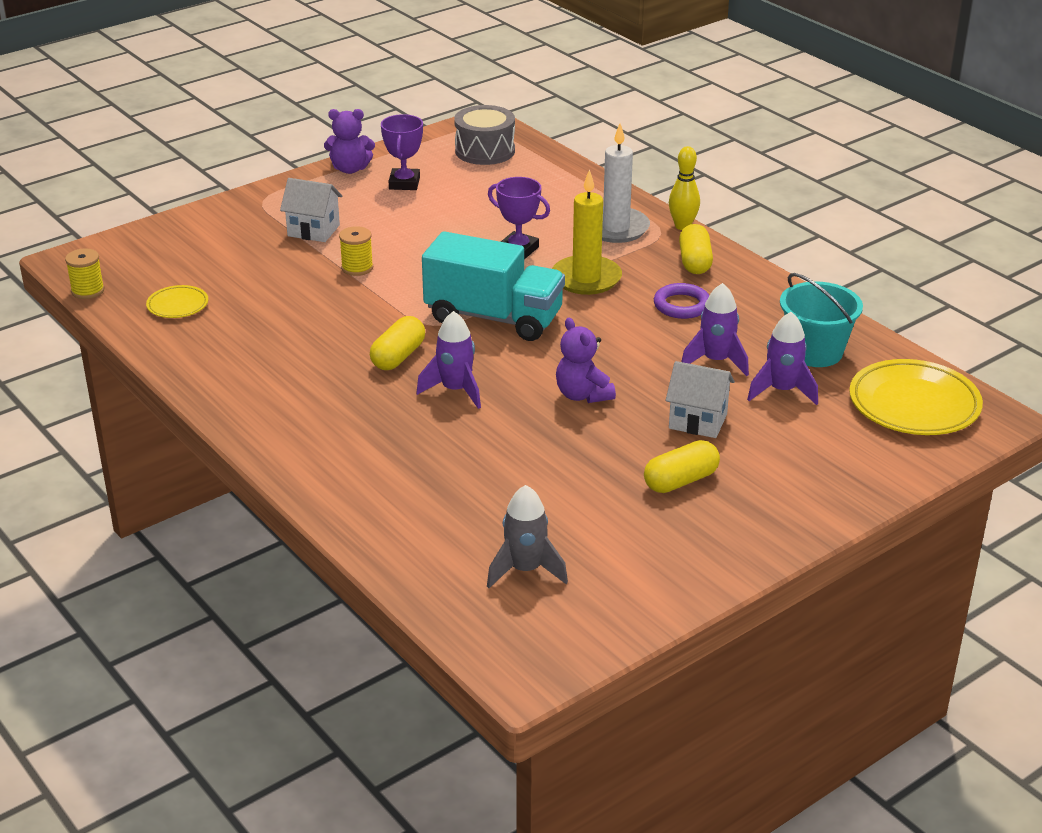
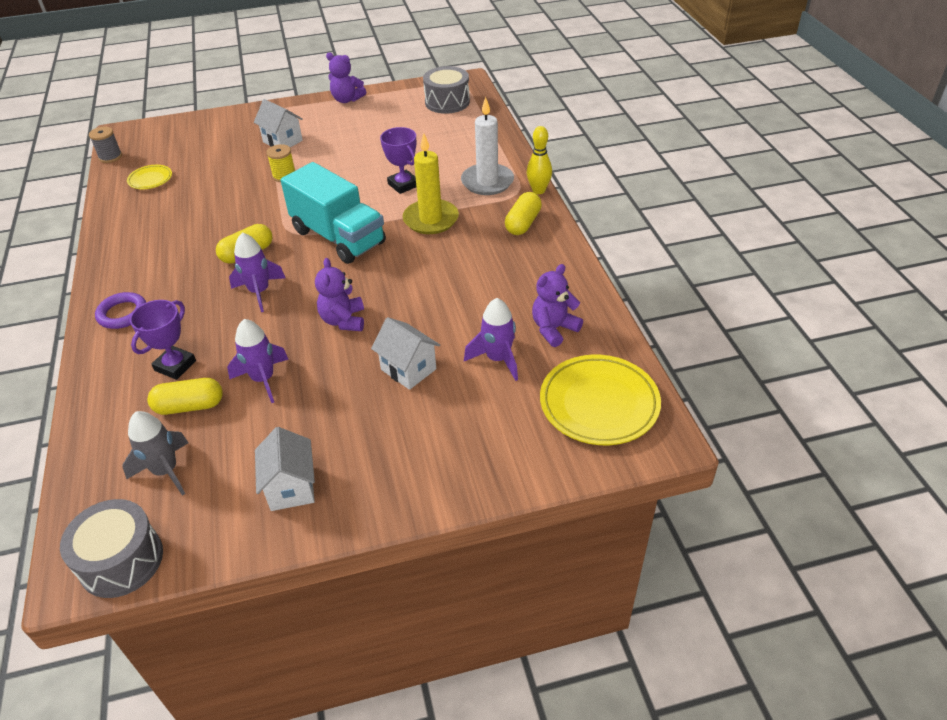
camera: 25 degrees right, 10 degrees up
yellow spool [65,248,104,299] -> grey spool [89,126,122,163]
purple trophy [381,114,423,190] -> purple trophy moved to [130,300,196,380]
yellow capsule [644,440,720,493] -> yellow capsule moved to [147,378,223,415]
purple ring [654,283,710,319] -> purple ring moved to [95,292,147,329]
purple rocket [681,283,749,376] -> purple rocket moved to [227,319,289,403]
turquoise bucket [780,273,863,367] -> purple teddy bear [532,264,583,347]
none -> grey drum [60,499,163,598]
none -> white house [255,427,315,511]

